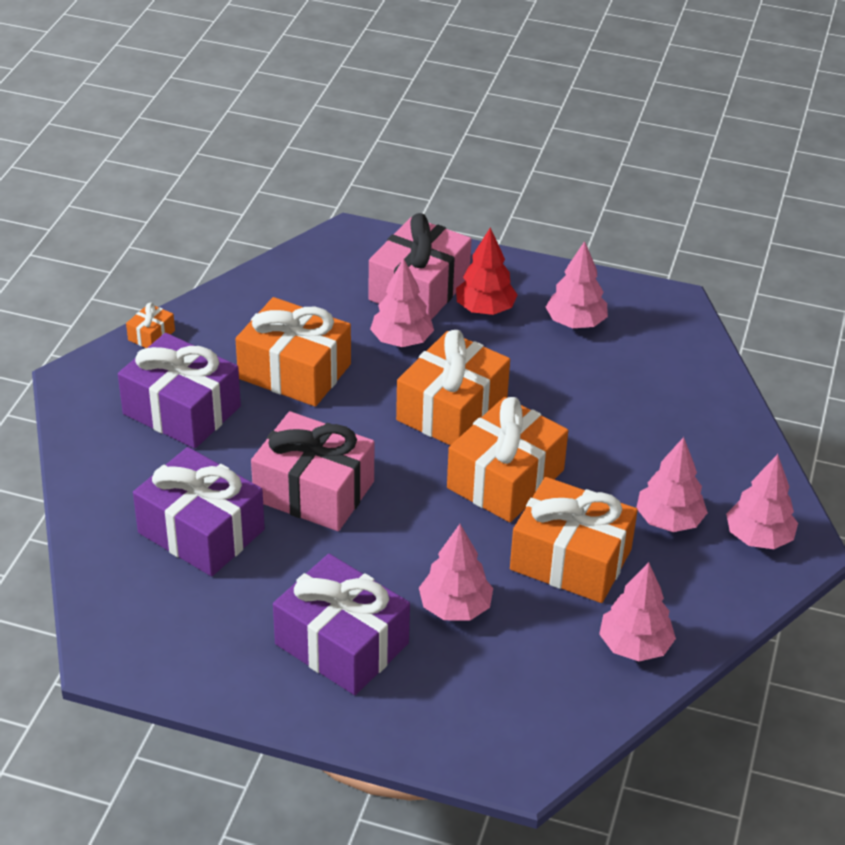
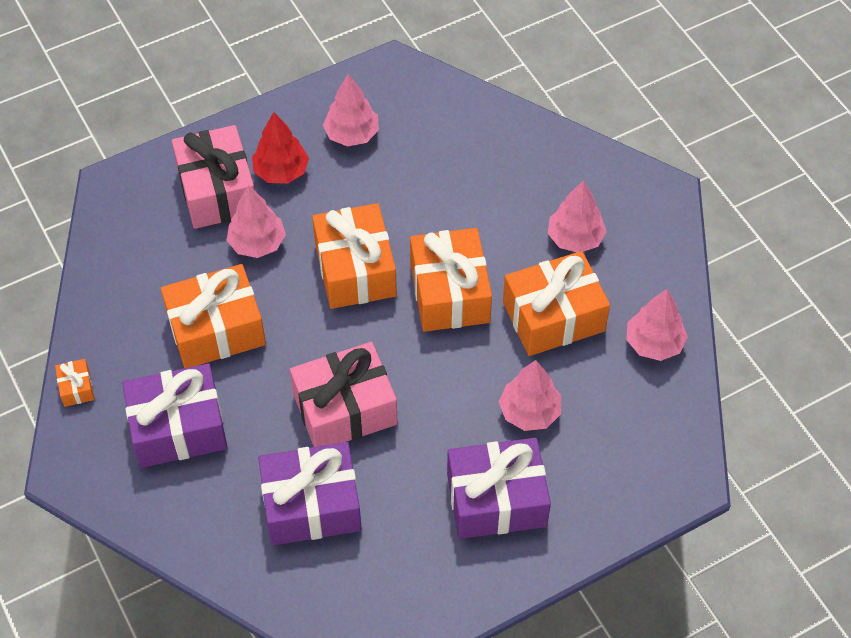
camera: 45 degrees left, 15 degrees up
pink tree [726,454,798,549] -> none

